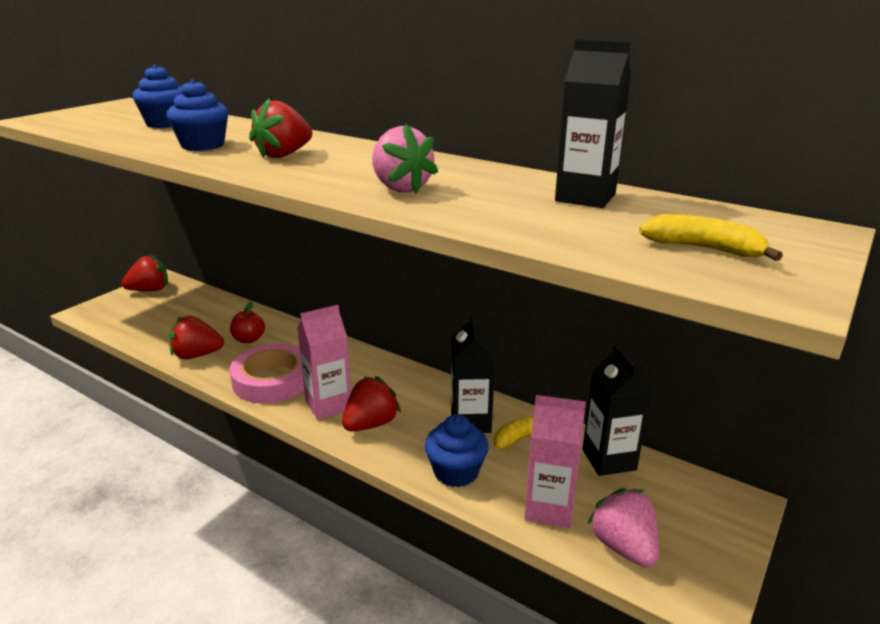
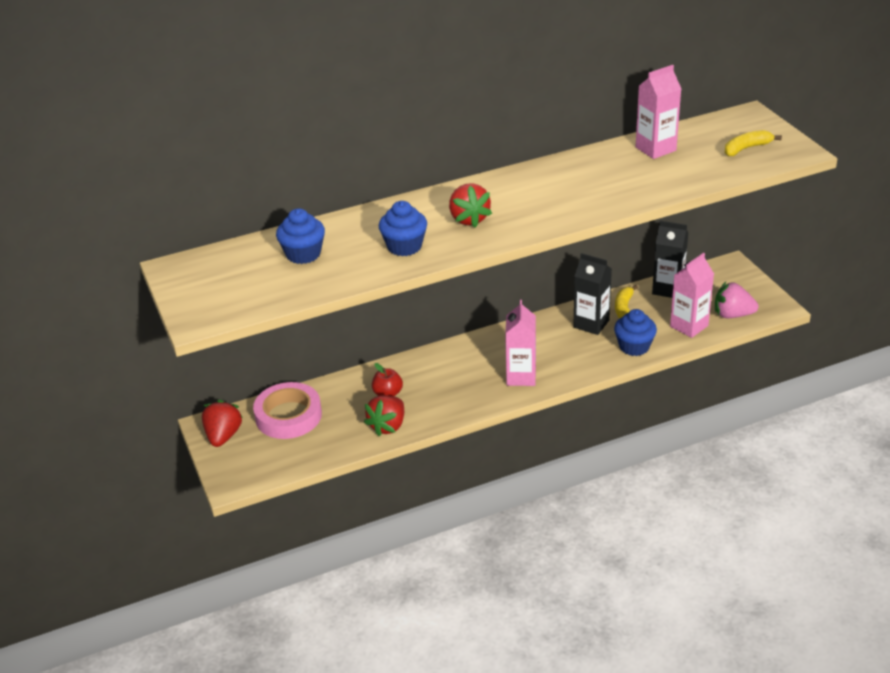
camera: 55 degrees left, 10 degrees up
pink tape [230,344,305,404] -> pink tape moved to [253,382,322,439]
red strawberry [342,376,401,431] -> none
pink strawberry [372,123,438,193] -> none
black carton [555,39,631,208] -> pink carton [636,65,681,159]

